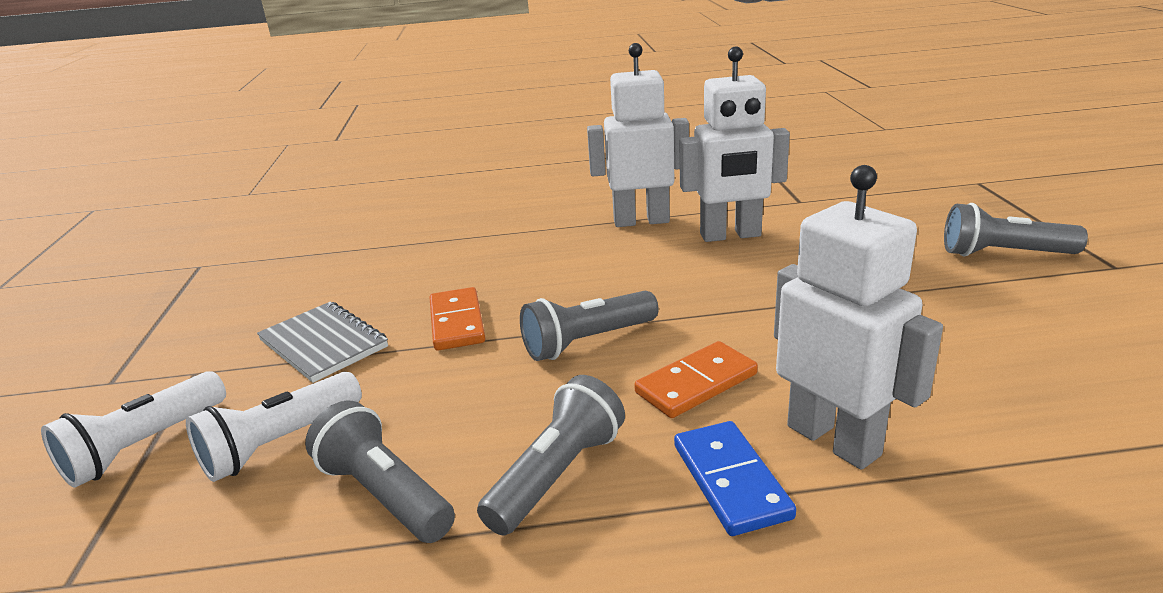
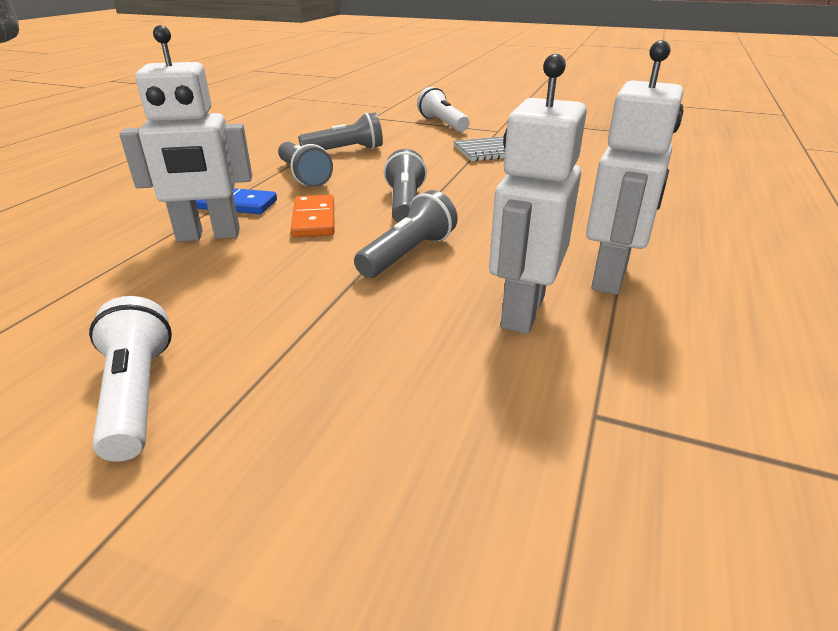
camera: 115 degrees right, 5 degrees up
white flashlight [186,372,362,482] -> white flashlight moved to [89,296,172,462]
orange domino [429,287,486,351] -> none
grey flashlight [944,203,1088,257] -> grey flashlight moved to [354,190,458,278]

